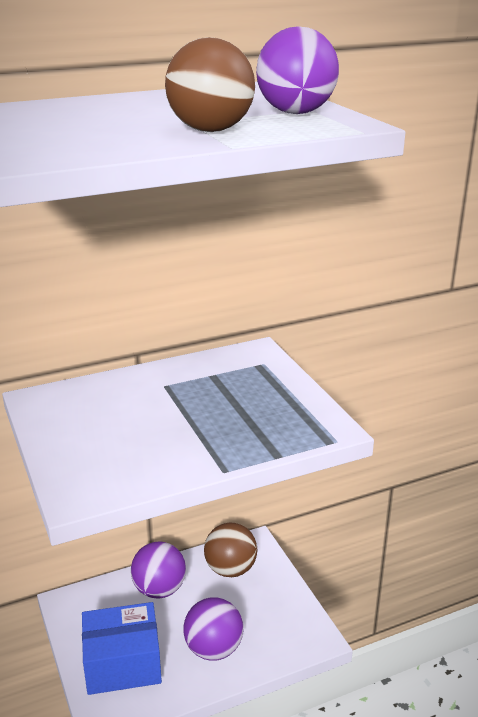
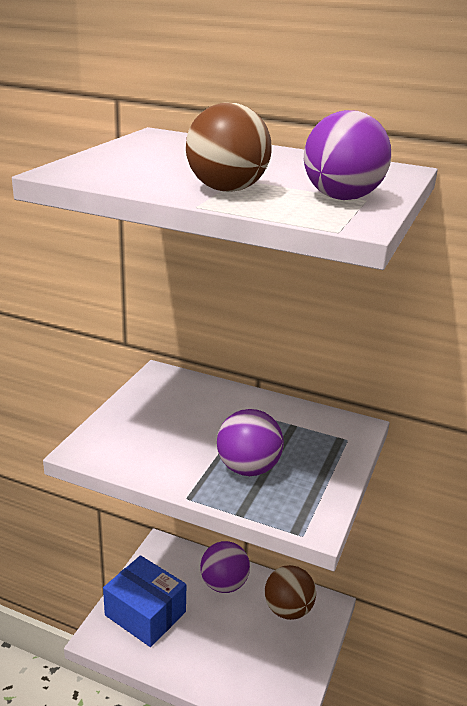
camera: 45 degrees right, 0 degrees up
purple ball [183,597,243,661] -> purple ball moved to [217,409,284,476]

